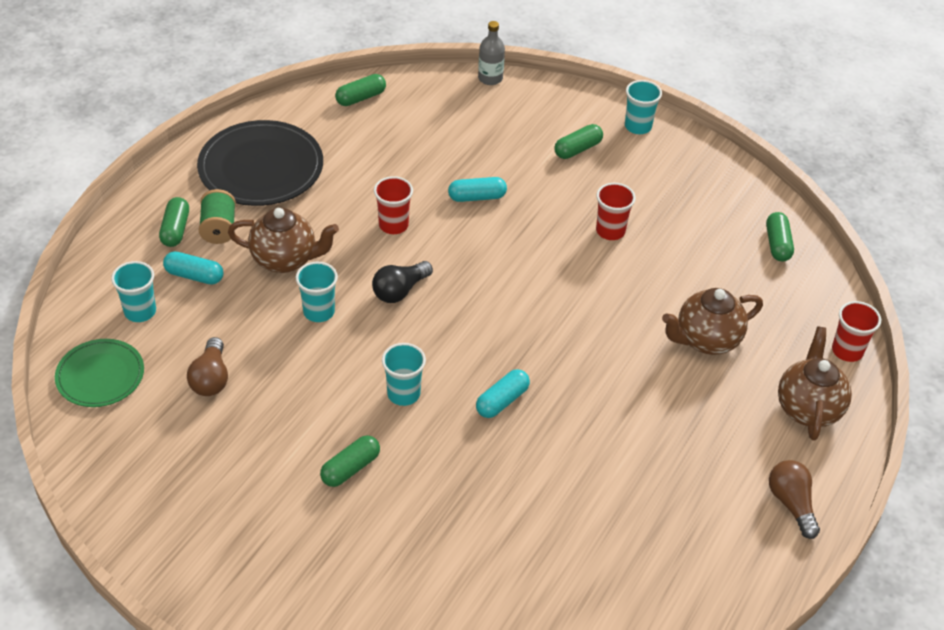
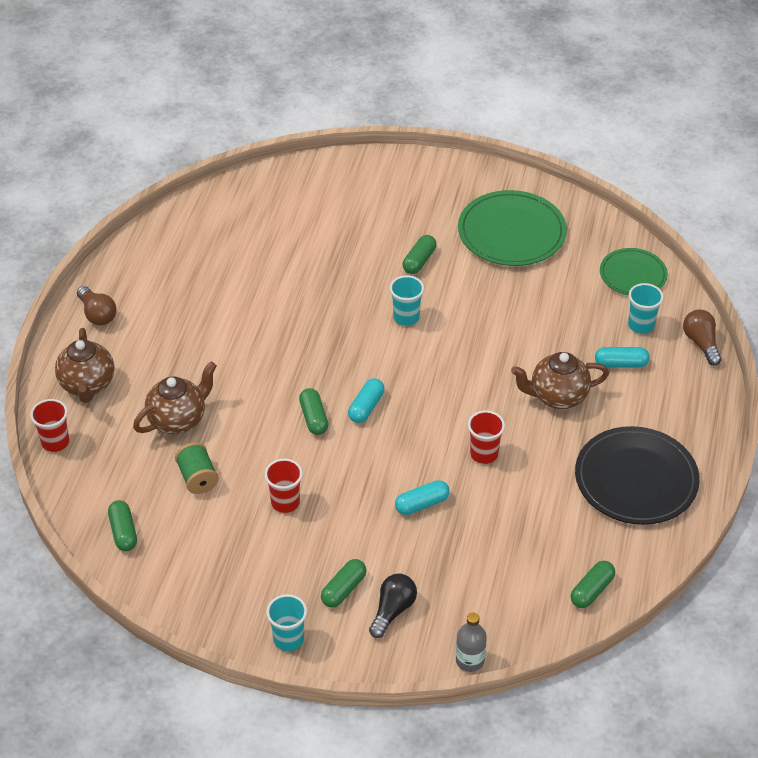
camera: 165 degrees right, 0 degrees up
green capsule [159,197,189,247] -> green capsule moved to [299,388,328,435]
brown light bulb [187,337,228,396] -> brown light bulb moved to [683,309,722,366]
green spool [199,189,236,244] -> green spool moved to [175,442,219,494]
turquoise cup [296,262,338,322] -> none
black light bulb [372,261,433,303] -> black light bulb moved to [369,574,417,638]
turquoise capsule [476,369,530,418] -> turquoise capsule moved to [348,378,385,423]
none -> green plate [458,190,567,266]

